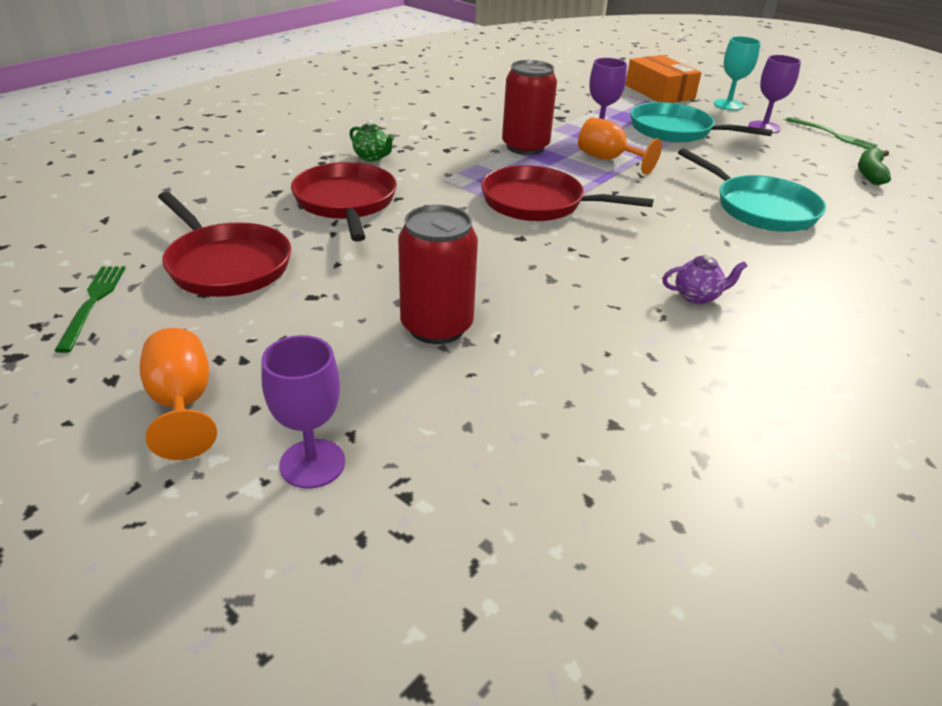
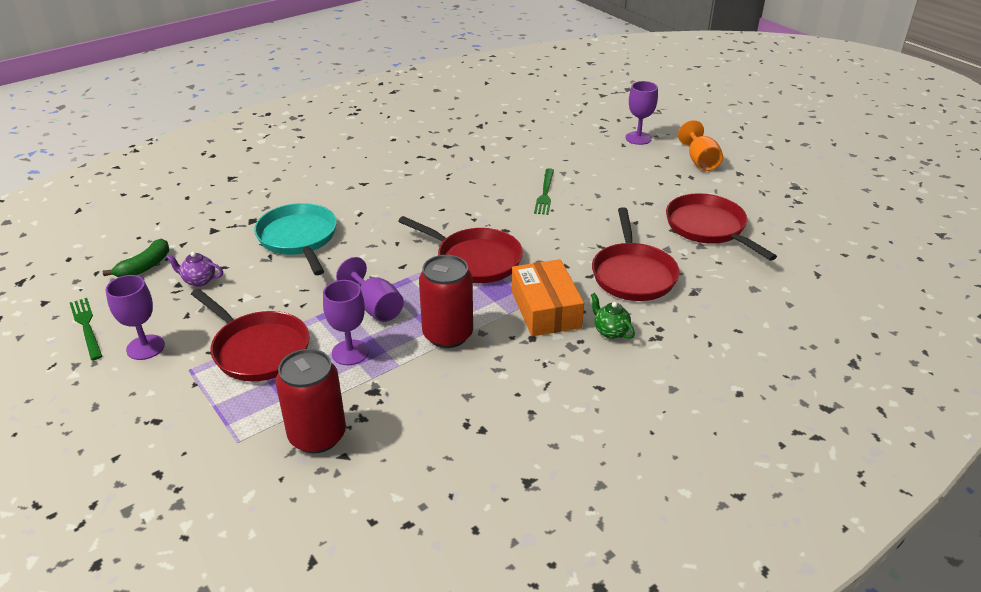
camera: 165 degrees left, 0 degrees up
green fork [54,266,126,353] -> green fork moved to [534,168,554,215]
red can [398,205,478,344] -> red can moved to [275,349,346,453]
orange goblet [578,117,662,175] -> purple goblet [336,257,404,322]
orange box [625,55,702,103] -> orange box moved to [512,259,584,337]
turquoise pan [630,102,773,143] -> red pan [191,289,310,381]
purple teapot [662,253,747,304] -> purple teapot moved to [166,252,223,287]
turquoise goblet [714,36,761,110] -> none

